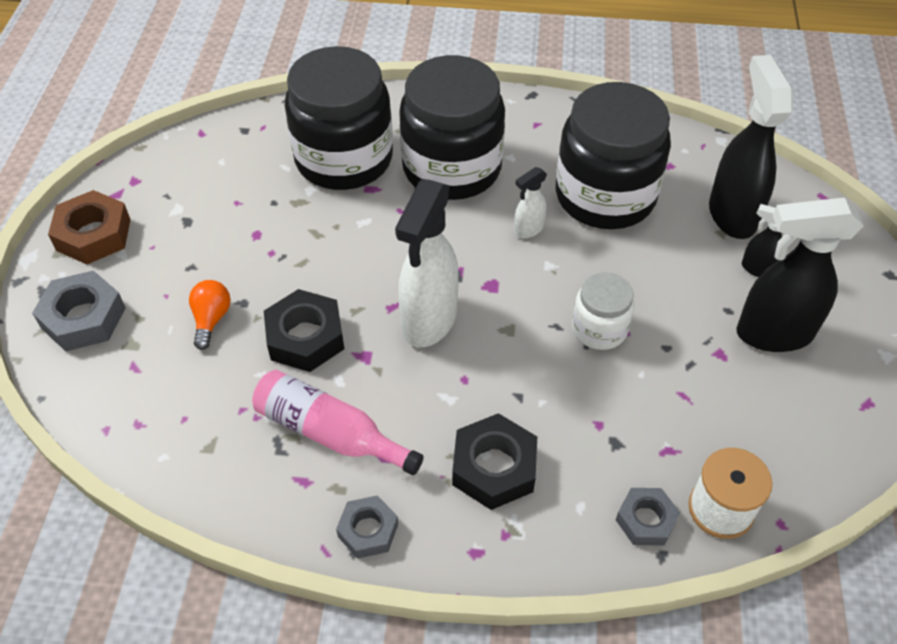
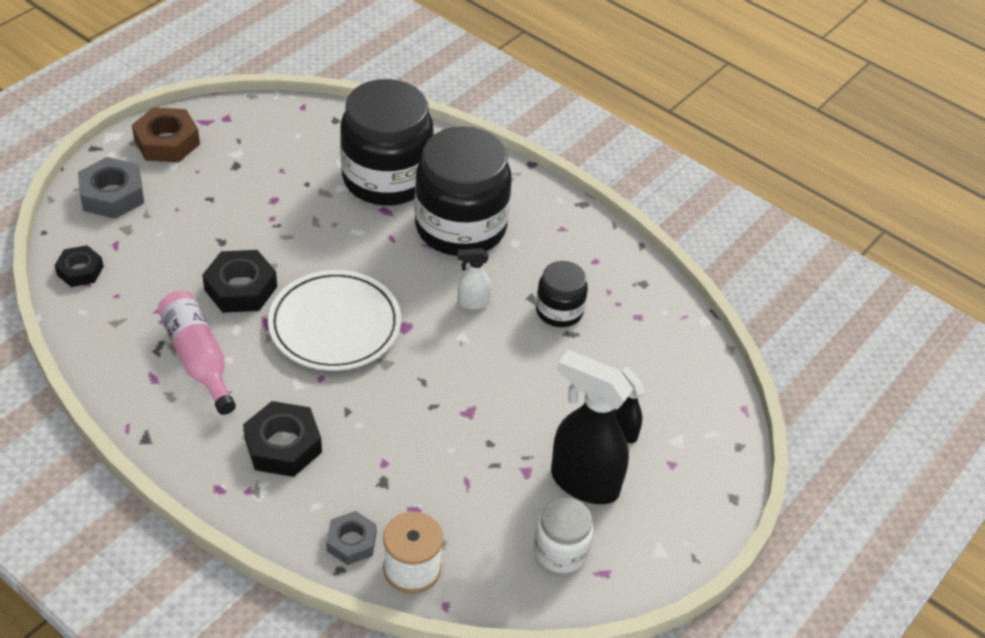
camera: 30 degrees right, 5 degrees down
orange light bulb [189,280,231,350] -> none
grey nut [336,495,398,558] -> none
white spray bottle [395,179,459,348] -> white plate [268,270,401,371]
black jar [556,82,671,229] -> black jar [536,261,588,327], size x0.50
white jar [572,272,634,350] -> white jar moved to [534,497,594,573]
black spray bottle [709,55,793,239] -> none
none -> black nut [55,245,104,287]

